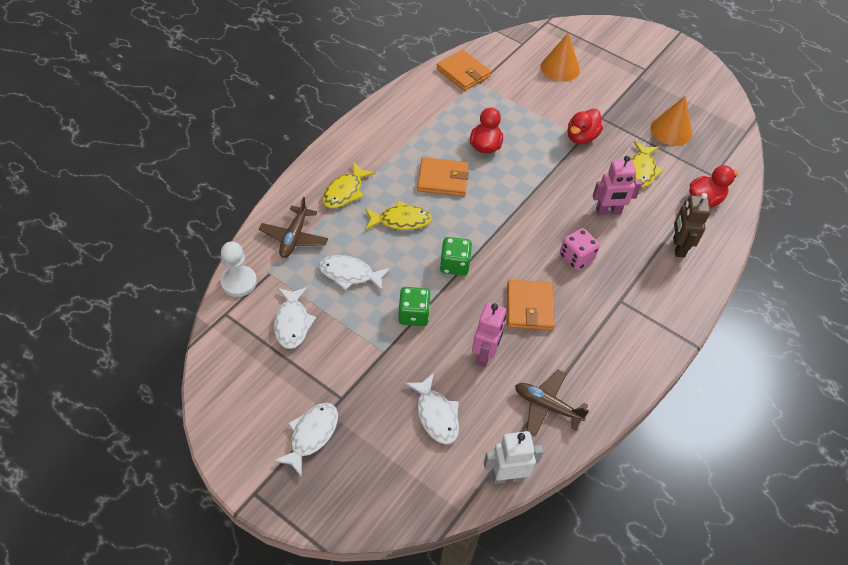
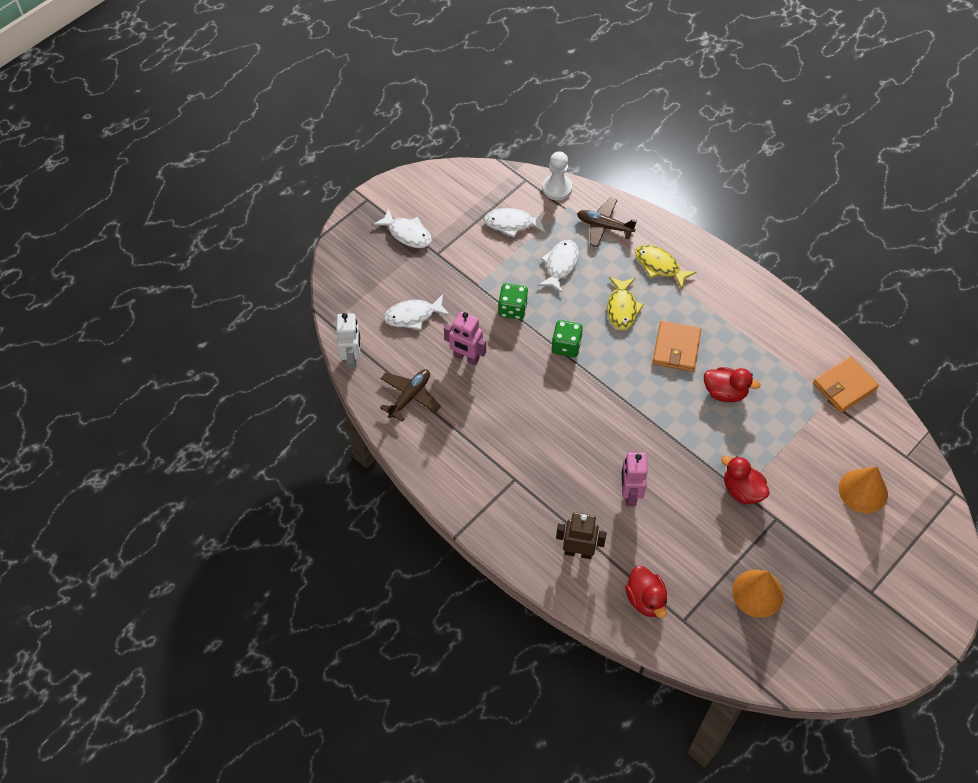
camera: 100 degrees right, 5 degrees up
orange wallet [507,280,555,331] -> none
pink dice [560,228,600,270] -> none
yellow fish [630,141,663,188] -> none

